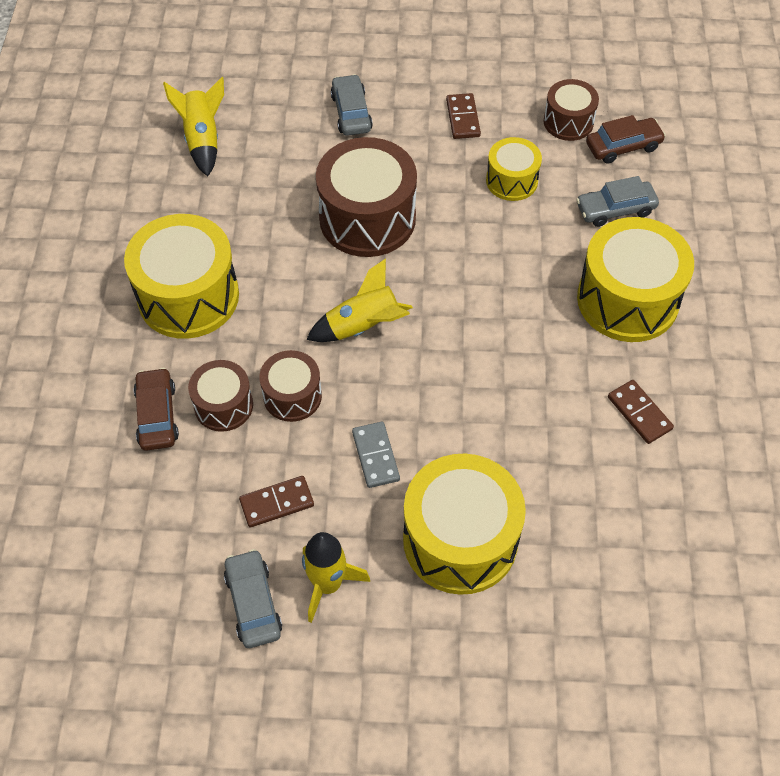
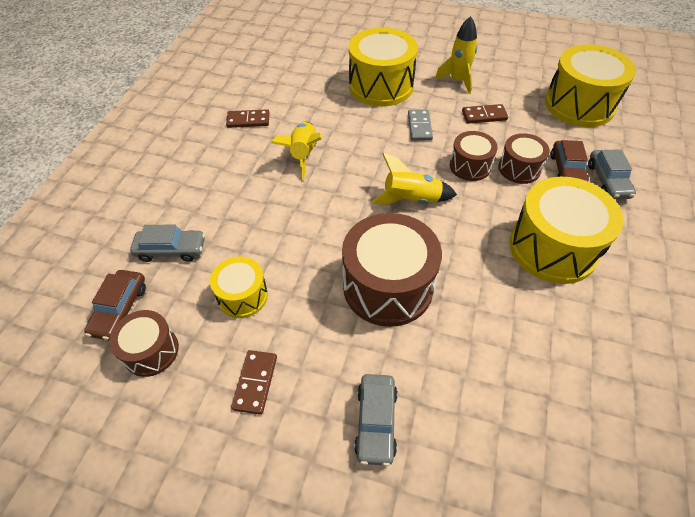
camera: 165 degrees left, 5 degrees down
yellow rocket [163,77,224,177] -> yellow rocket moved to [271,122,322,180]
grey car [224,549,282,648] -> grey car moved to [588,149,636,199]
yellow drum [577,217,694,342] -> yellow drum moved to [545,44,636,127]
brown car [586,115,666,164] -> brown car turned 75 degrees counterclockwise [84,270,146,340]
brown domino [608,380,674,444] -> brown domino turned 75 degrees counterclockwise [226,109,270,128]

